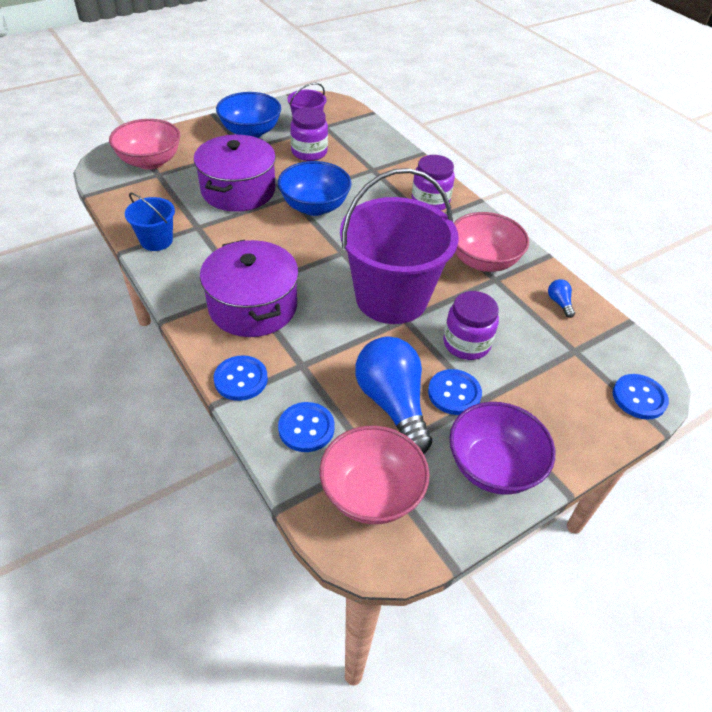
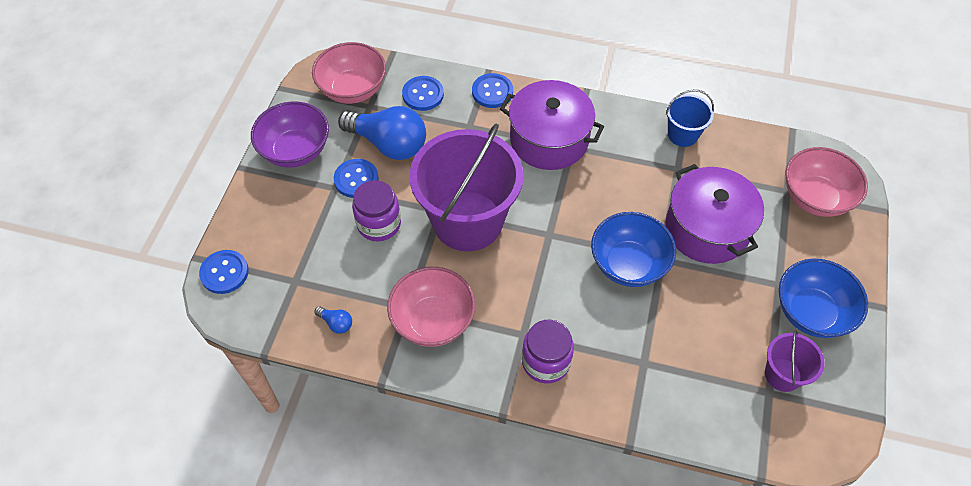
camera: 140 degrees right, 10 degrees up
purple jar [290,107,328,161] -> none

